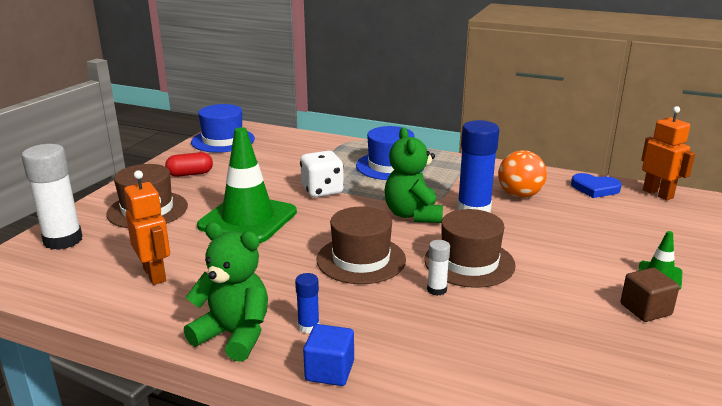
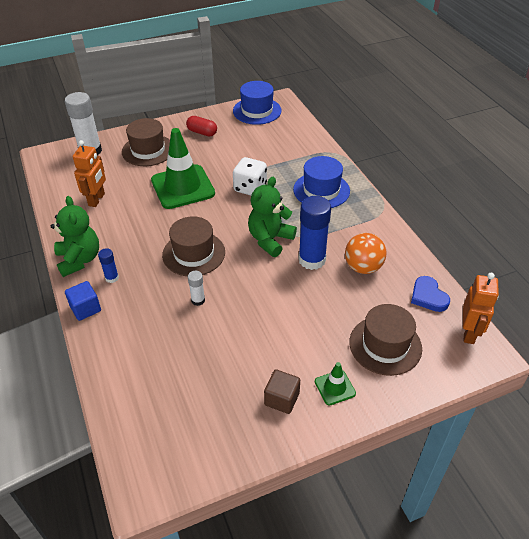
camera: 45 degrees right, 20 degrees up
brown hat [424,209,516,288] -> brown hat moved to [349,304,422,376]

